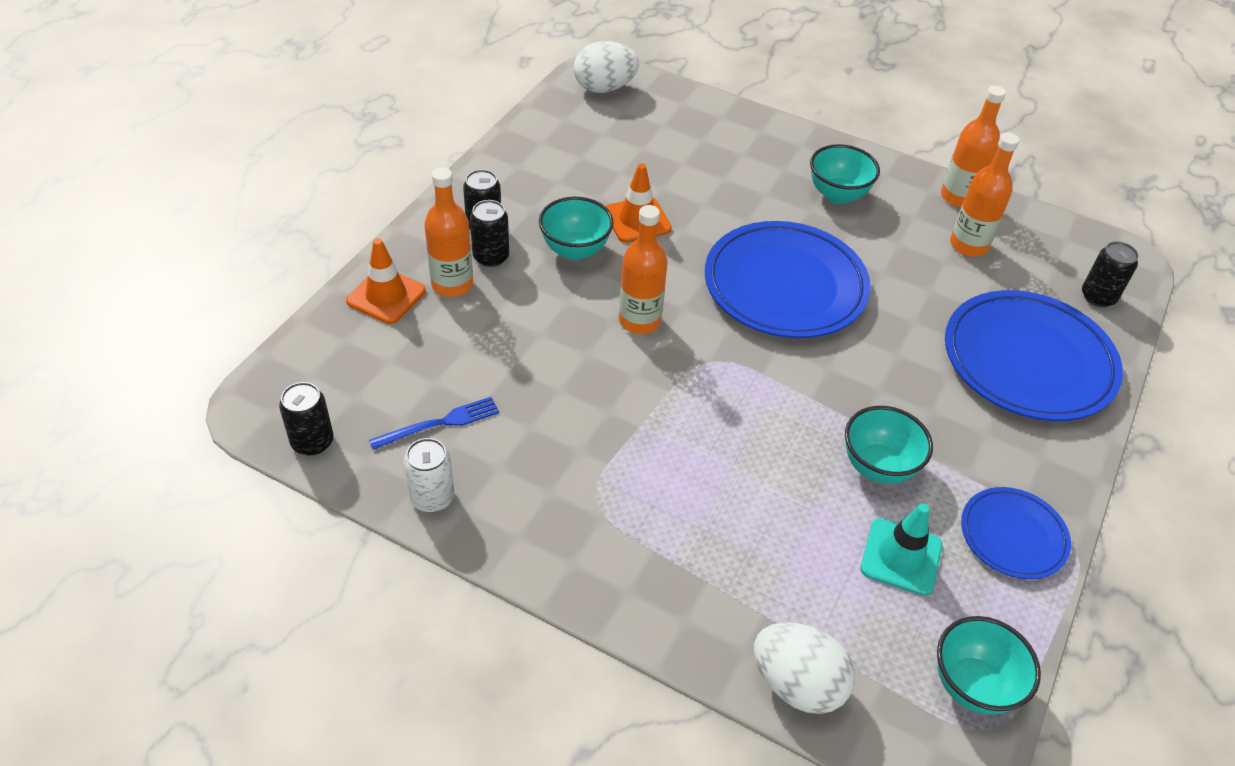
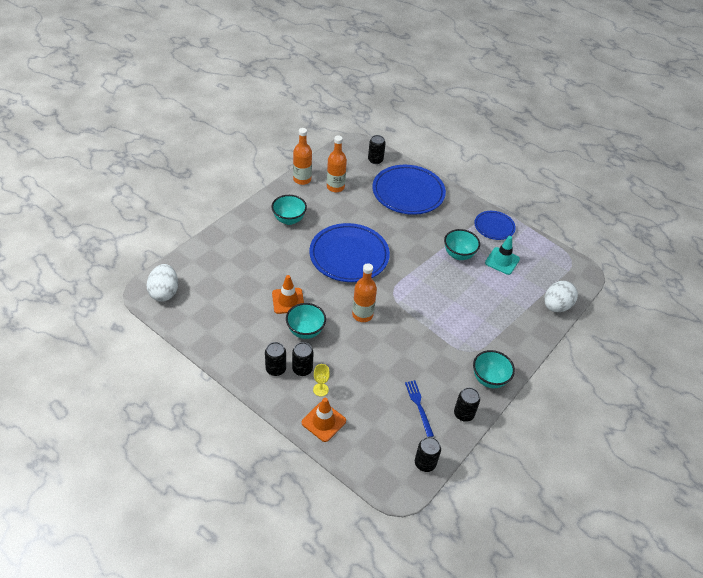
camera: 80 degrees left, 0 degrees up
white can [404,438,454,512] -> black can [454,387,480,422]
orange bottle [424,167,473,297] -> yellow goblet [313,364,330,396]
turquoise bowl [937,616,1041,715] -> turquoise bowl moved to [473,350,515,388]

